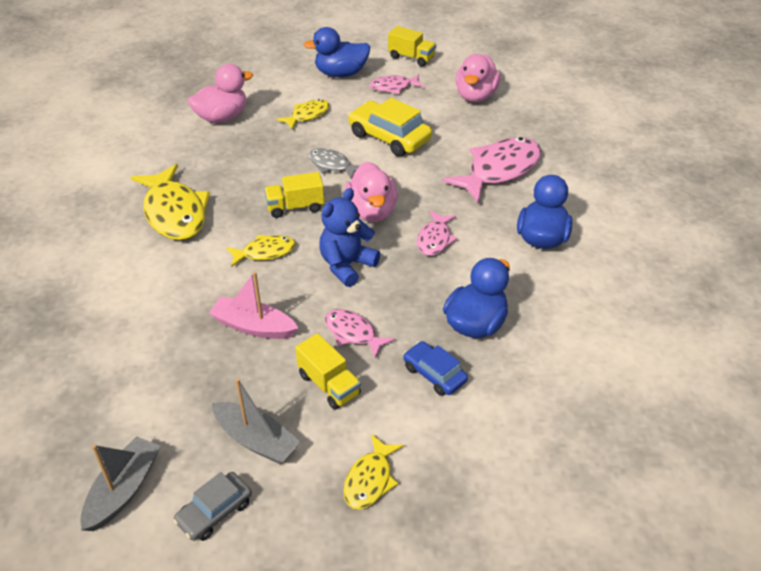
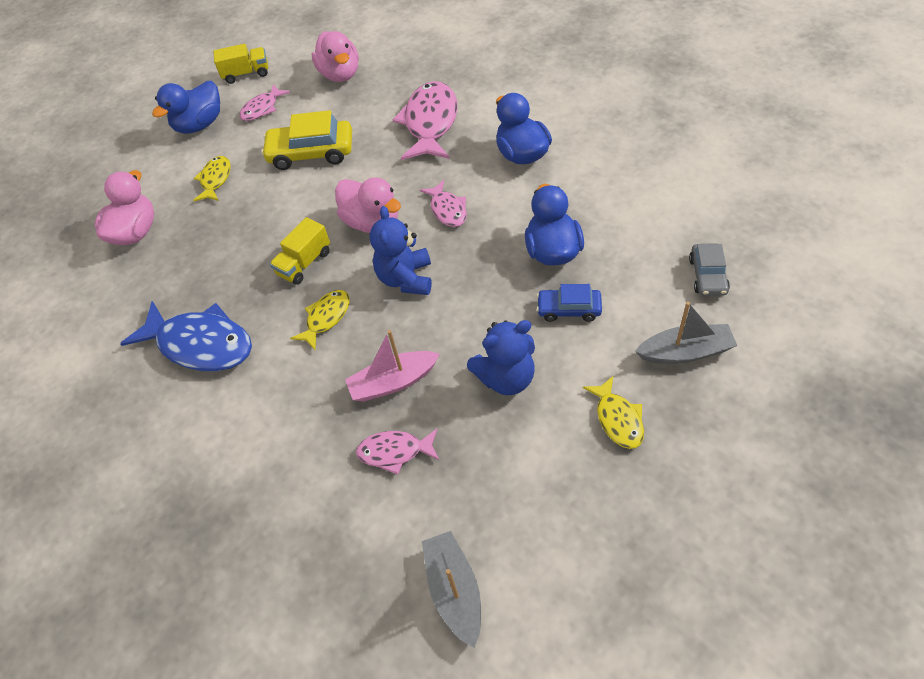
camera: 35 degrees left, 10 degrees up
yellow fish [131,164,210,240] -> blue fish [120,301,252,371]
grey car [173,472,252,541] -> grey car moved to [689,243,730,296]
grey boat [212,378,301,464] -> grey boat moved to [635,302,737,364]
yellow truck [295,333,361,410] -> blue teddy bear [467,320,535,395]
grey fish [308,148,360,179] -> none
pink fish [325,309,395,358] -> pink fish moved to [356,429,439,475]

